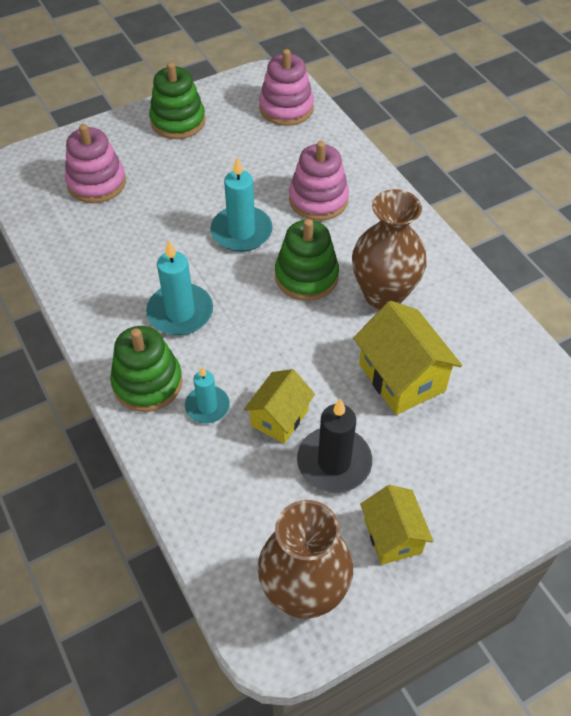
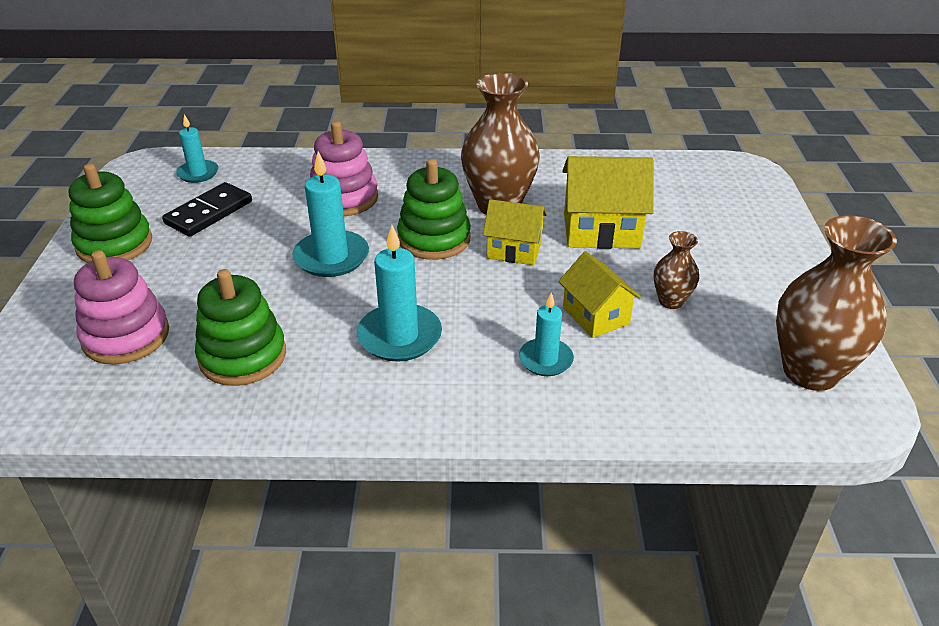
camera: 60 degrees left, 15 degrees down
green stacking toy [110,326,183,412] -> green stacking toy moved to [195,269,286,386]
pink stacking toy [259,49,314,126] -> turquoise candle [176,114,218,183]
black candle [297,398,372,493] -> brown vase [654,231,699,309]
yellow house [360,485,433,565] -> yellow house moved to [483,199,547,265]
none -> black domino [162,182,252,237]

